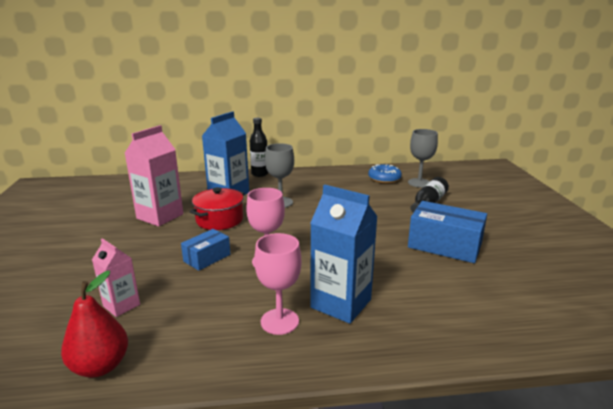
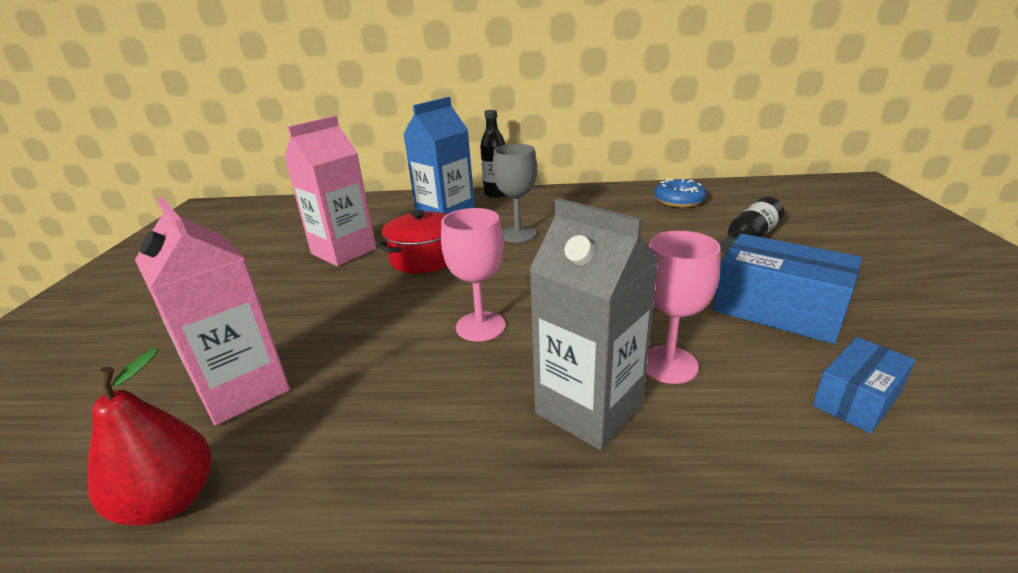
camera: 10 degrees right, 5 degrees up
pink carton [92,238,140,317] -> pink carton [135,197,290,426], size x1.73
blue box [181,229,231,271] -> blue box moved to [813,337,915,434]
pink goblet [254,233,301,335] -> pink goblet moved to [646,231,721,384]
blue carton [310,184,378,324] -> grey carton [529,198,659,450]
grey goblet [408,129,438,188] -> none

